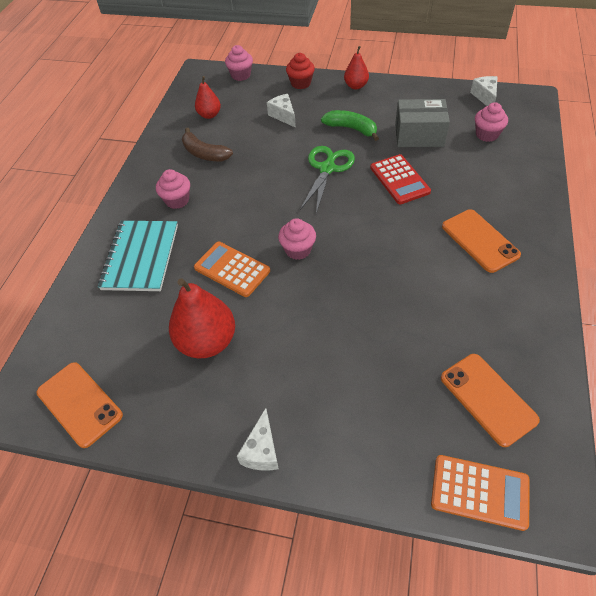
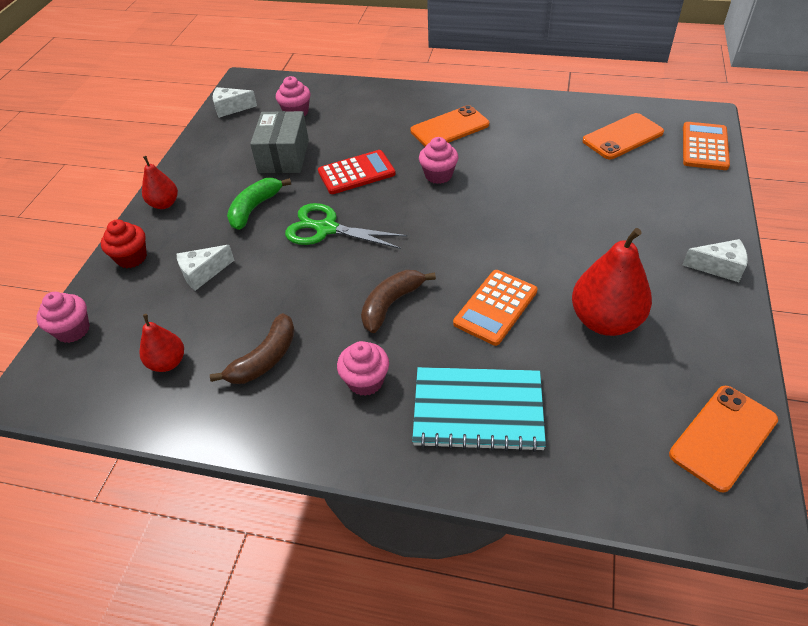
camera: 90 degrees left, 5 degrees down
pink cupcake [278,218,316,260] -> pink cupcake moved to [419,137,458,184]
none -> brown banana [361,270,436,333]

